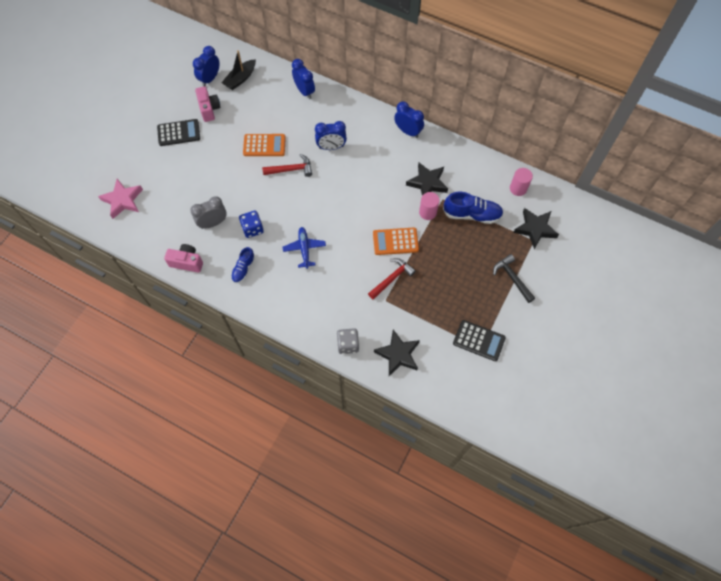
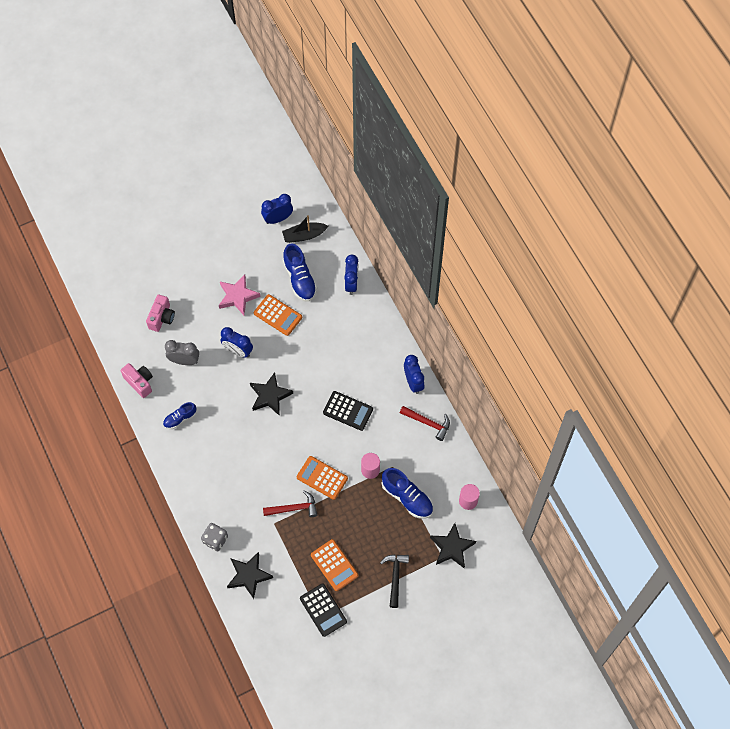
camera: 35 degrees right, 0 degrees up
pink star [98,179,143,219] -> pink star moved to [219,274,261,315]
black calculator [157,119,200,146] -> black calculator moved to [323,391,373,431]
pink camera [195,86,221,122] -> pink camera moved to [146,294,175,332]
blue dice [239,211,264,238] -> none
red hammer [262,154,312,177] -> red hammer moved to [400,406,450,441]
blue plane [283,227,326,269] -> none
blue clock [315,121,347,150] -> blue clock moved to [221,327,253,358]
black star [406,163,448,196] -> black star moved to [250,372,293,416]
none -> blue shoe [283,244,317,302]
none -> orange calculator [311,539,358,591]

